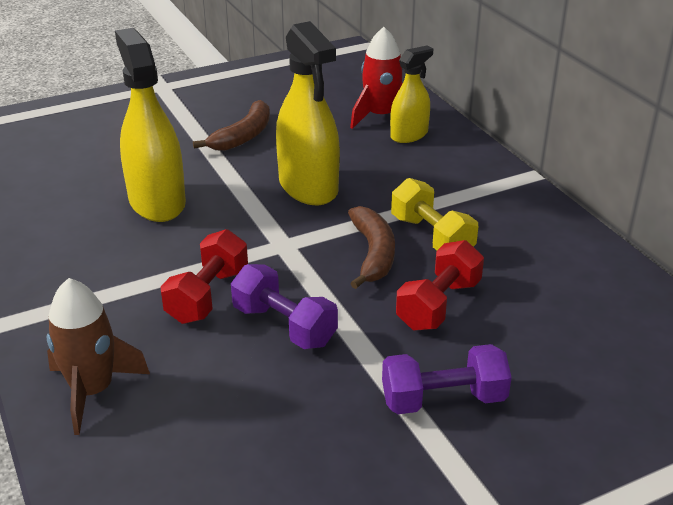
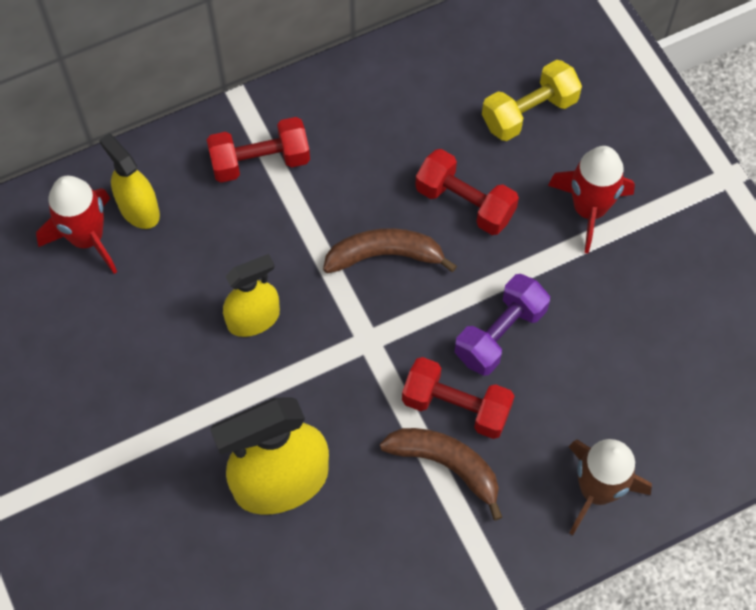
camera: 90 degrees left, 30 degrees up
brown banana [193,100,270,151] -> brown banana moved to [380,428,502,520]
yellow spray bottle [276,21,340,205] -> yellow spray bottle [223,254,280,337], size x0.59
purple dumbbell [382,344,512,414] -> red rocket [548,146,635,254]
yellow dumbbell [391,178,478,250] -> yellow dumbbell moved to [482,60,582,141]
none -> red dumbbell [207,117,310,183]

